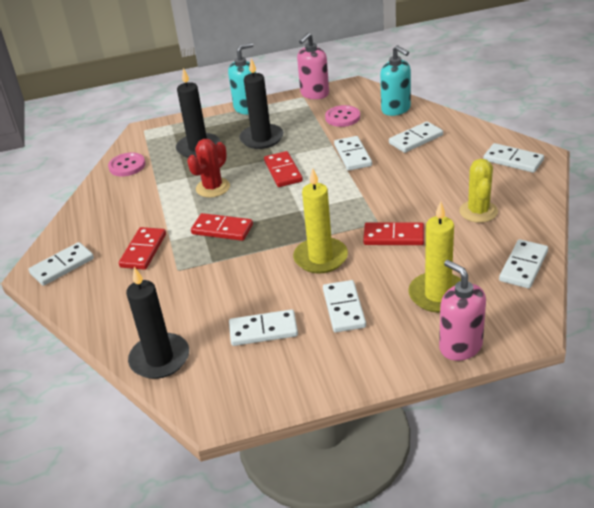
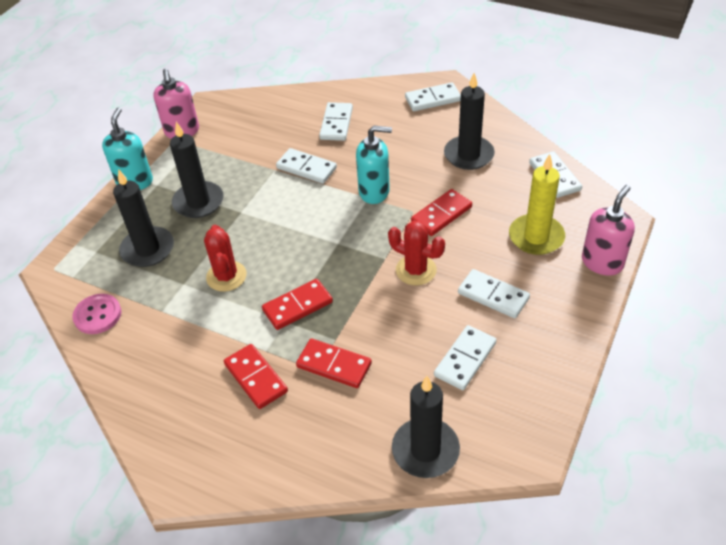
camera: 50 degrees left, 10 degrees up
white domino [28,242,94,286] -> none
red domino [264,151,303,187] -> red domino moved to [296,339,372,388]
yellow candle [293,168,348,274] -> red cactus [388,221,445,285]
pink button [325,105,360,127] -> none
turquoise soap dispenser [380,45,411,116] -> turquoise soap dispenser moved to [356,125,392,204]
pink soap dispenser [439,260,486,361] -> pink soap dispenser turned 120 degrees clockwise [582,185,635,276]
yellow cactus [460,159,498,223] -> black candle [444,73,495,170]

